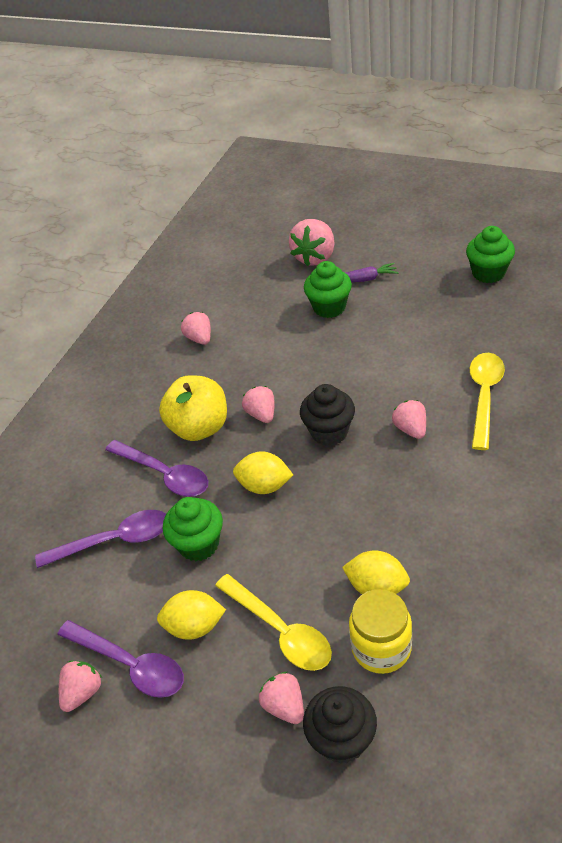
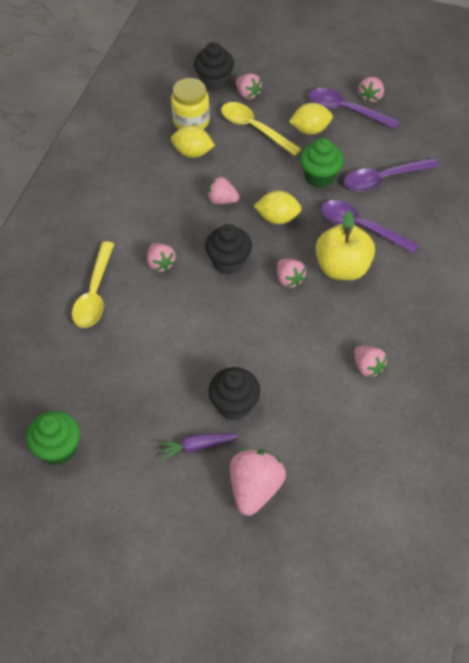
camera: 170 degrees right, 10 degrees up
green cupcake [304,261,352,318] -> black cupcake [208,367,260,420]
none -> pink strawberry [208,176,240,204]

